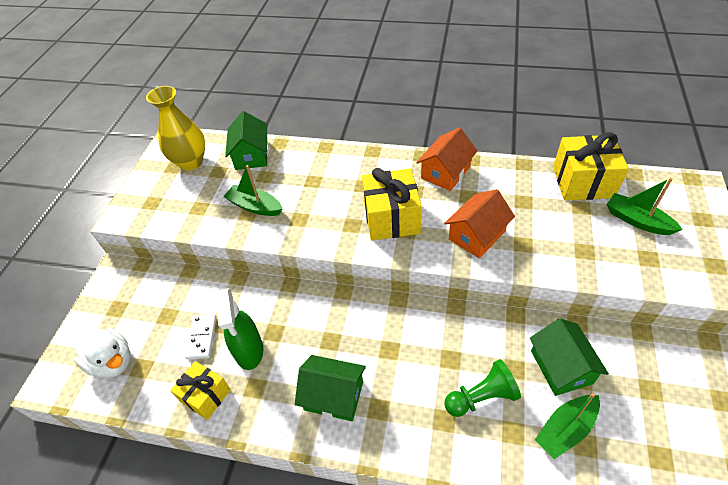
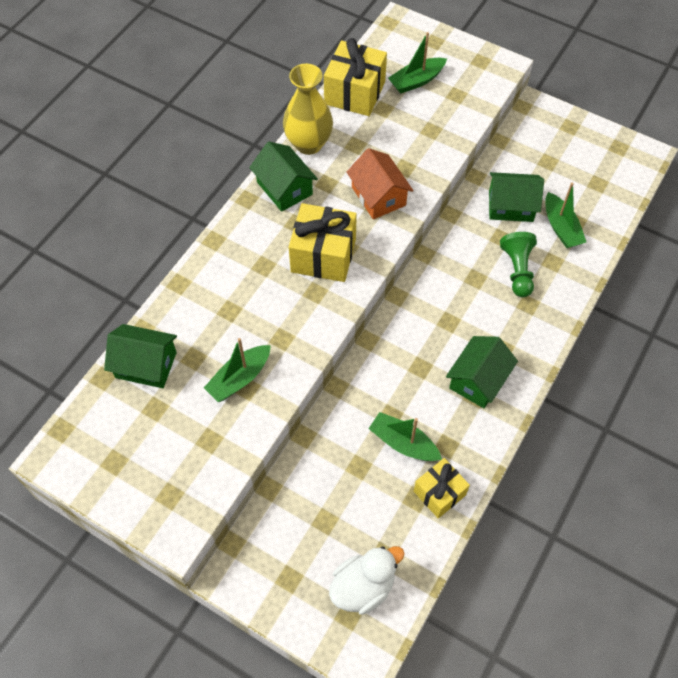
camera: 75 degrees left, 10 degrees up
yellow vase [146,86,205,171] -> yellow vase moved to [283,64,333,155]
white domino [185,314,216,359] -> none
green spray bottle [215,288,263,370] -> green boat [369,412,442,461]
orange house [416,128,478,191] -> green house [249,142,318,212]

